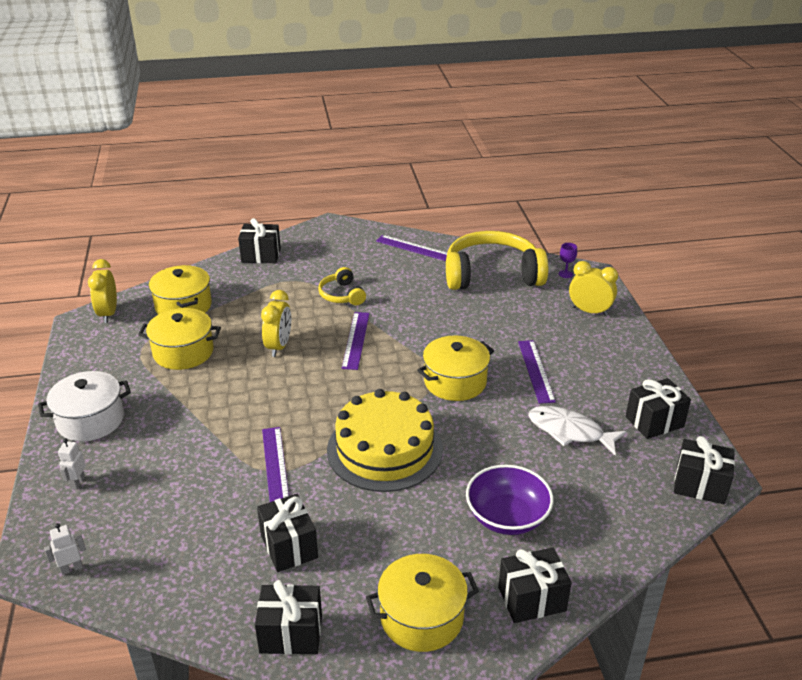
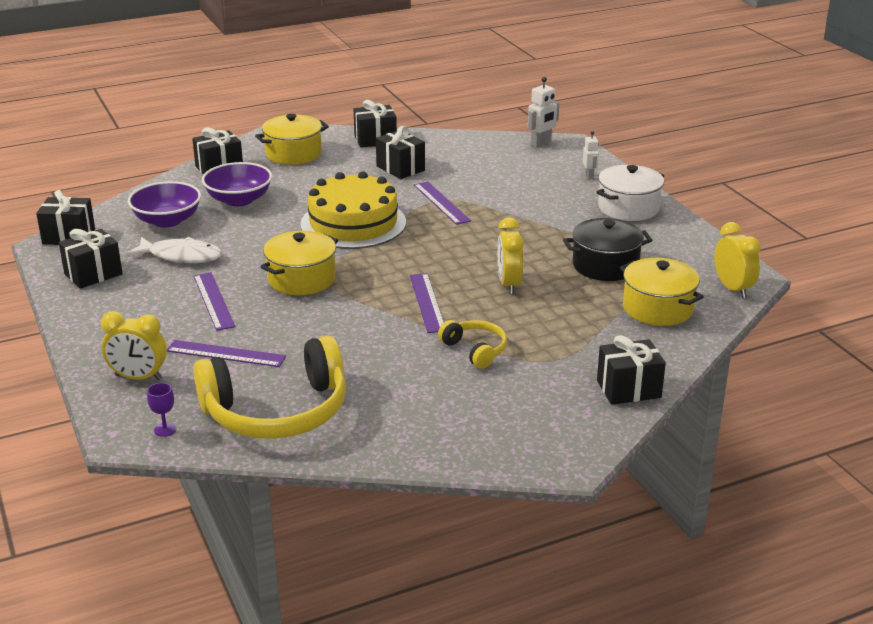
camera: 165 degrees right, 5 degrees down
white robot [44,523,86,575] -> white robot [528,77,559,148], size x1.54
yellow pot [138,308,221,370] -> black pot [563,218,652,281]
purple ruler [376,235,447,261] -> purple ruler moved to [167,340,286,367]
none -> purple bowl [128,181,201,228]

